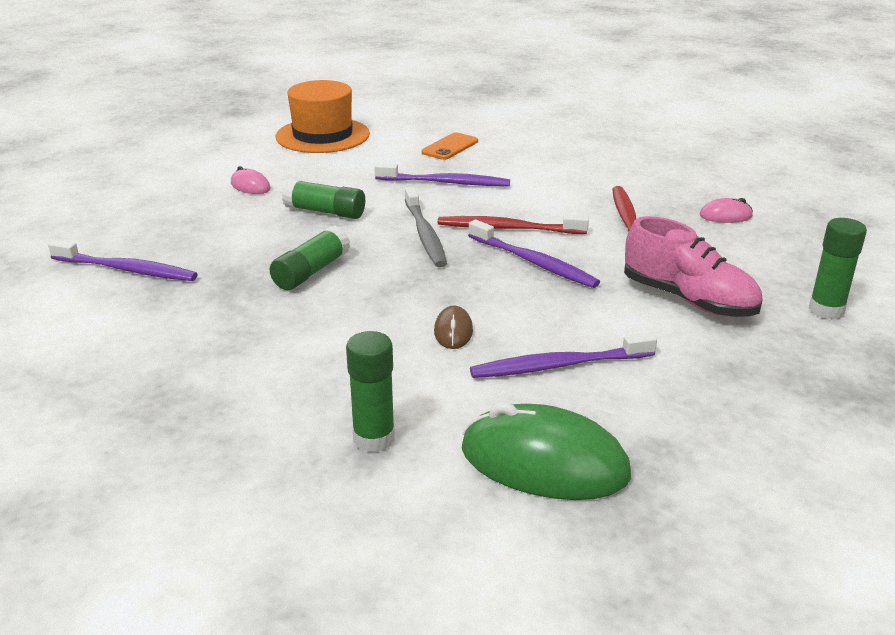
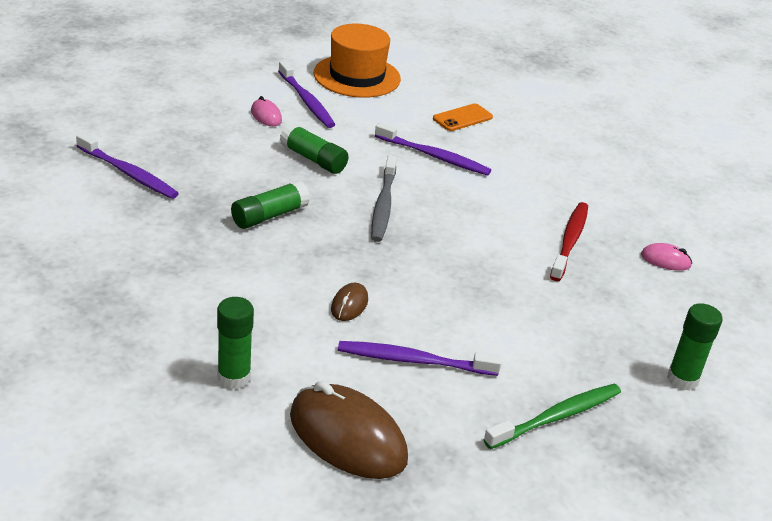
camera: 15 degrees right, 5 degrees up
red toothbrush [438,214,589,234] -> none
green mouse [462,402,631,500] -> brown mouse [290,381,408,479]
purple toothbrush [468,219,600,288] -> purple toothbrush moved to [278,61,335,128]
pink shoe [624,216,763,317] -> none
none -> green toothbrush [483,384,621,449]

